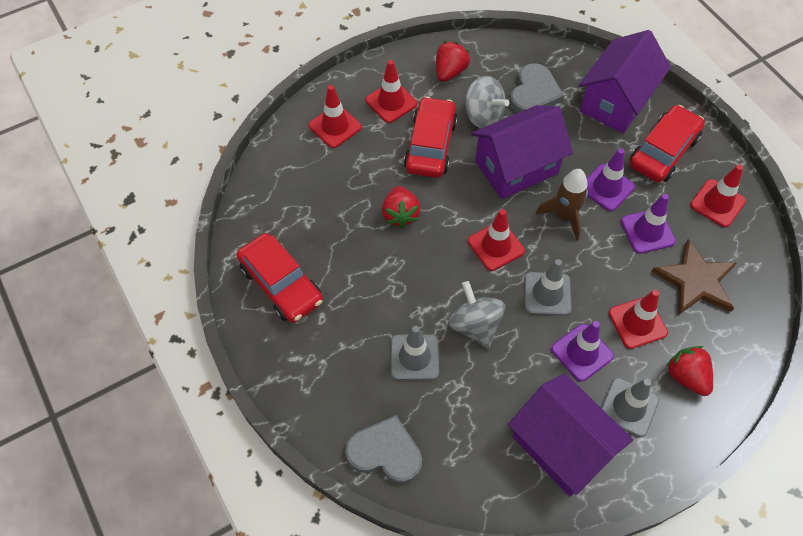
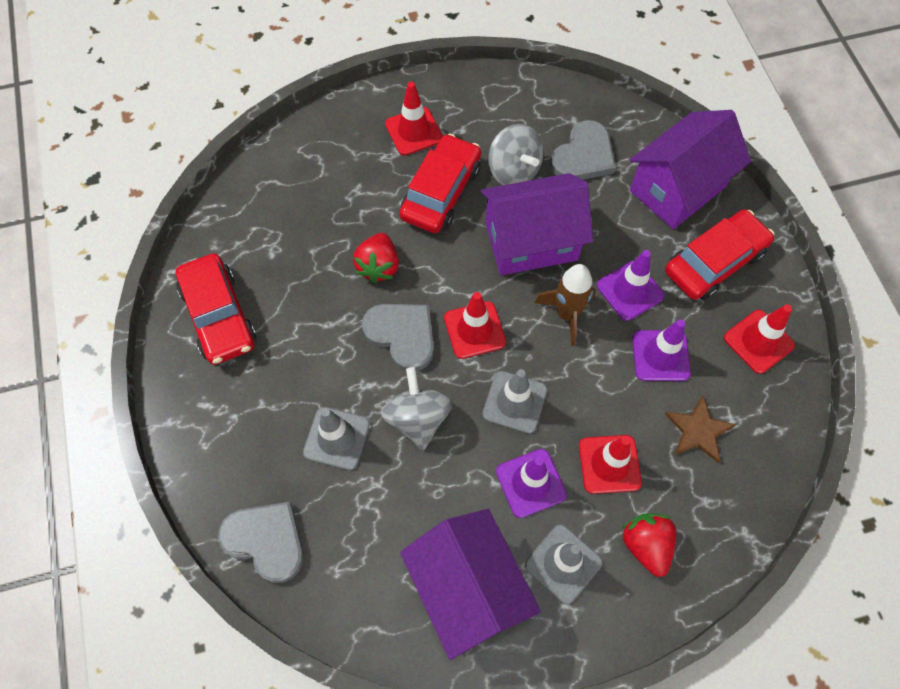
camera: 15 degrees right, 5 degrees up
red traffic cone [309,85,362,148] -> none
red strawberry [436,41,470,82] -> none
brown star [651,239,737,315] -> brown star [665,396,736,463], size x0.67
none -> grey heart [362,304,434,371]

